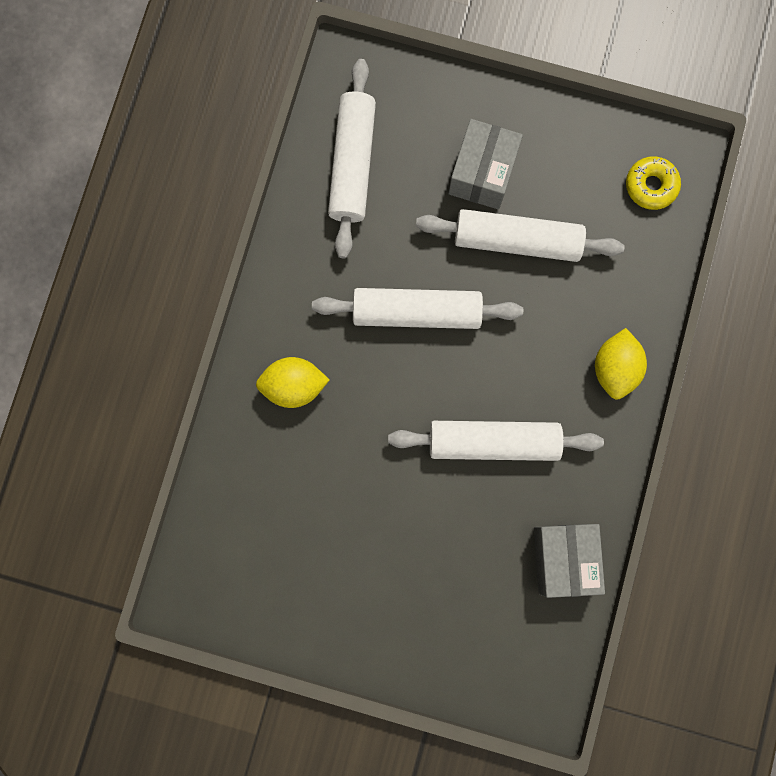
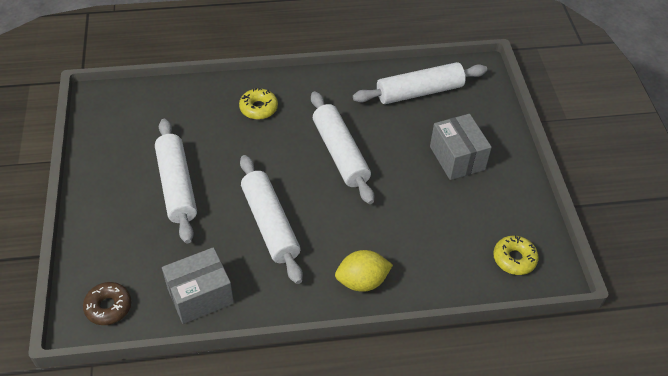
camera: 65 degrees right, 30 degrees down
yellow lemon [256,357,329,408] -> yellow donut [239,88,278,120]
white rolling pin [416,209,625,262] -> white rolling pin moved to [155,119,197,243]
grey box [448,119,523,209] -> grey box turned 75 degrees clockwise [430,114,492,180]
none -> brown donut [83,282,131,325]

